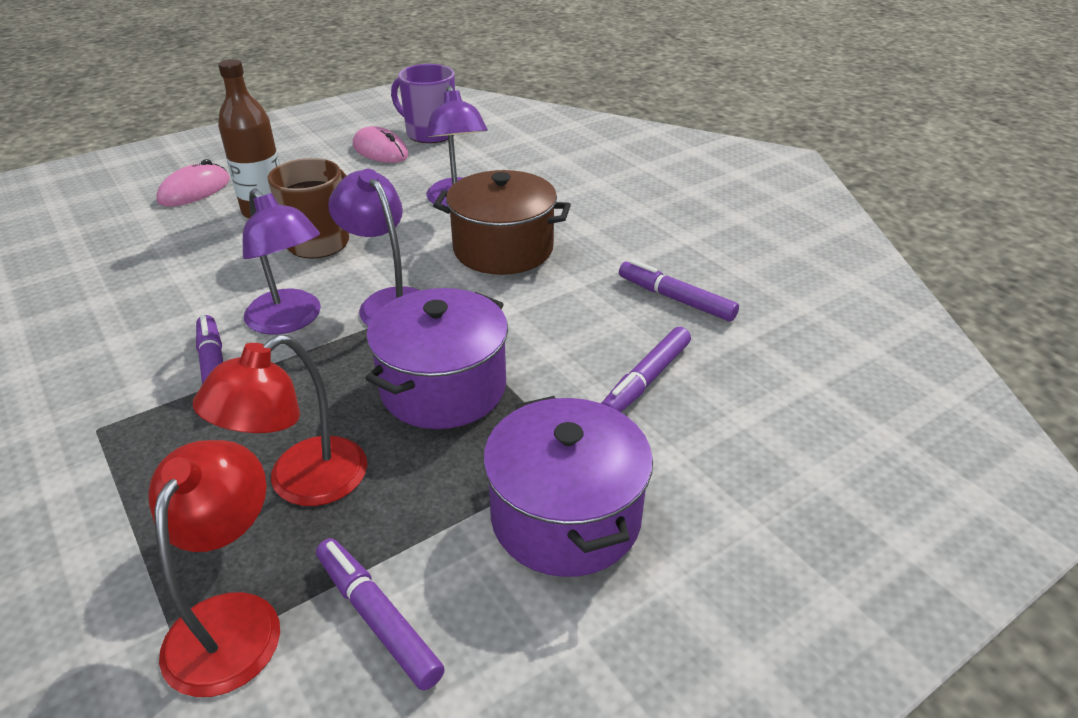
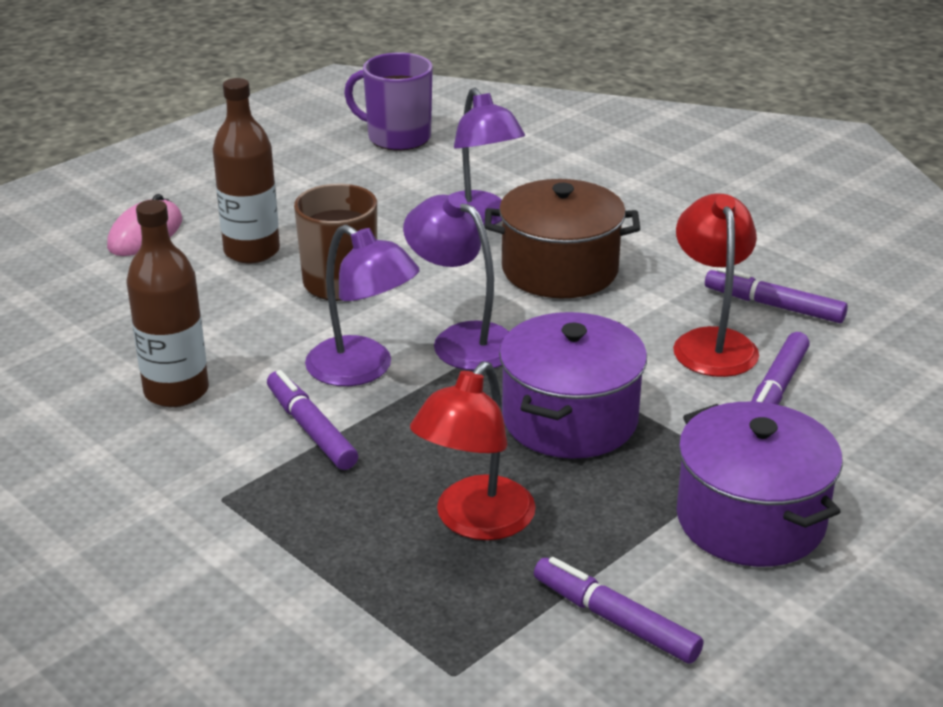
camera: 10 degrees left, 5 degrees down
red lamp [148,440,280,697] -> red lamp moved to [673,193,759,377]
pink mouse [353,126,409,163] -> none
none -> brown bottle [127,200,209,407]

